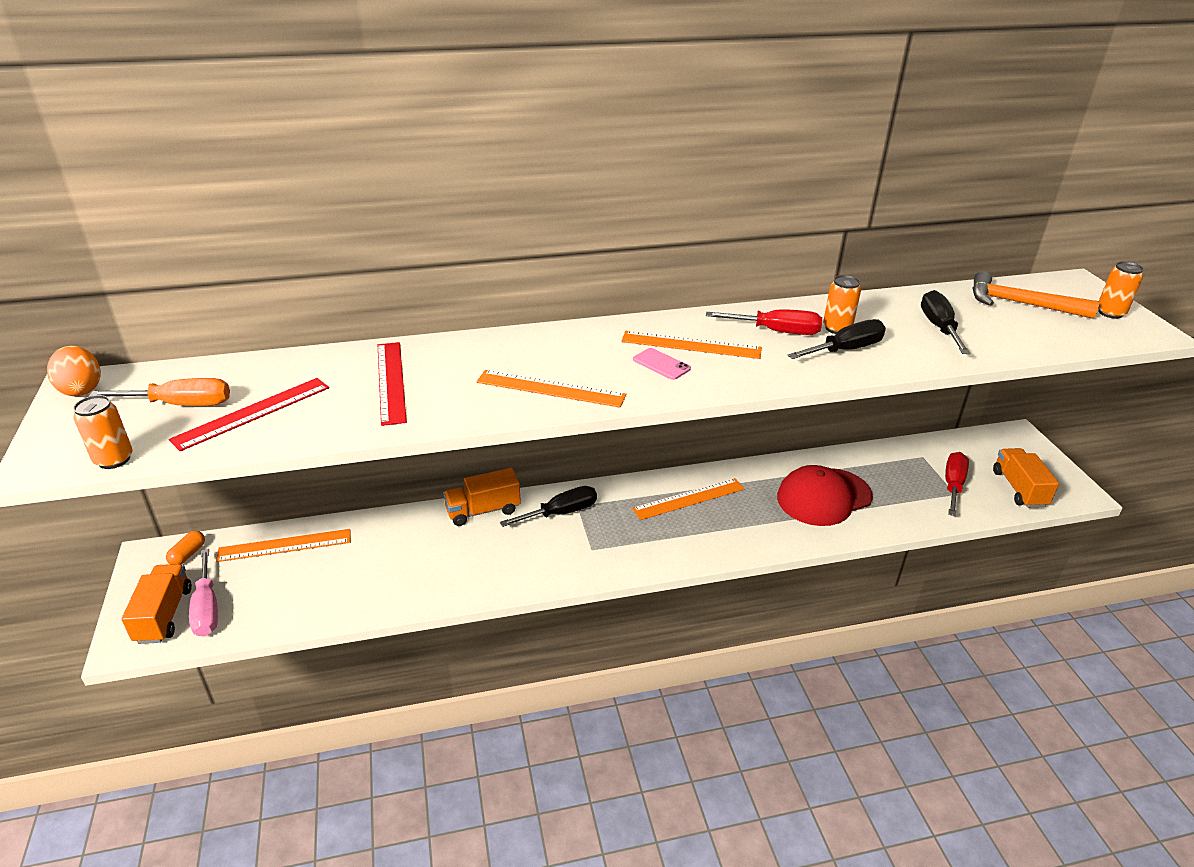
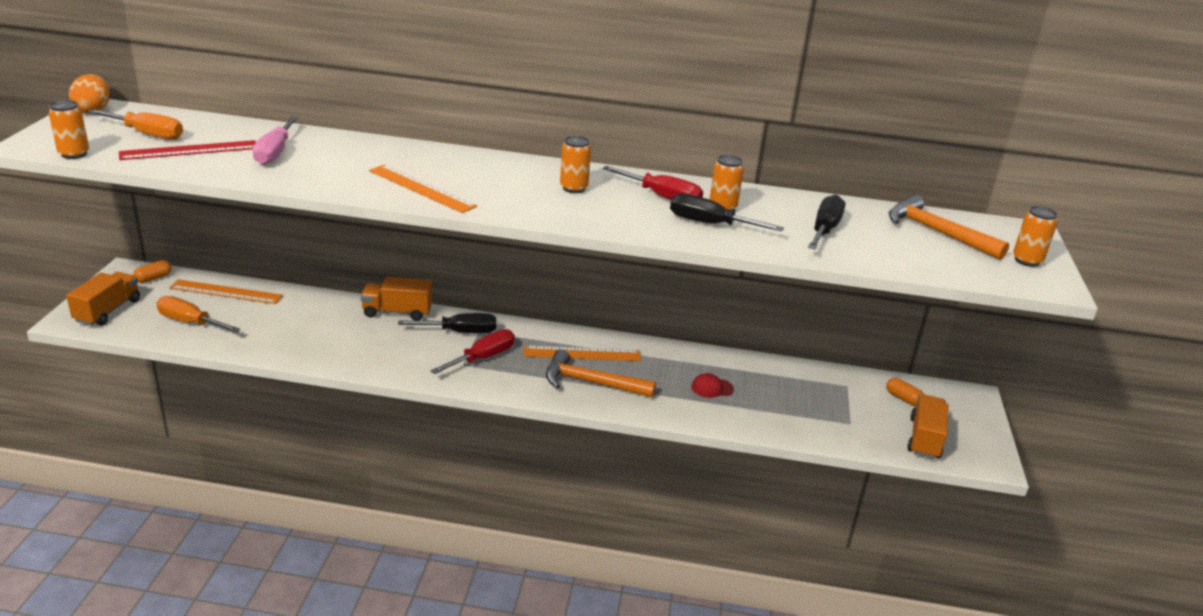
camera: 20 degrees right, 5 degrees down
pink screwdriver [189,549,218,636] -> pink screwdriver moved to [252,116,298,165]
red ruler [378,342,407,426] -> none
orange ruler [621,331,762,359] -> orange can [560,136,591,193]
pink phone [633,348,691,380] -> none
red cap [777,465,873,526] -> red cap [692,373,734,398], size x0.42
black screwdriver [787,319,886,359] -> black screwdriver turned 150 degrees counterclockwise [670,193,784,232]
red screwdriver [945,452,969,516] -> red screwdriver moved to [430,329,515,374]
none -> orange screwdriver [156,296,241,333]
none -> orange hammer [546,349,656,398]
none -> orange capsule [886,378,924,406]

